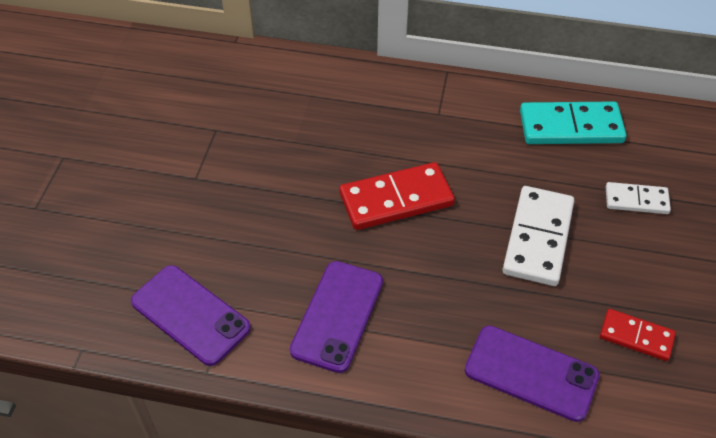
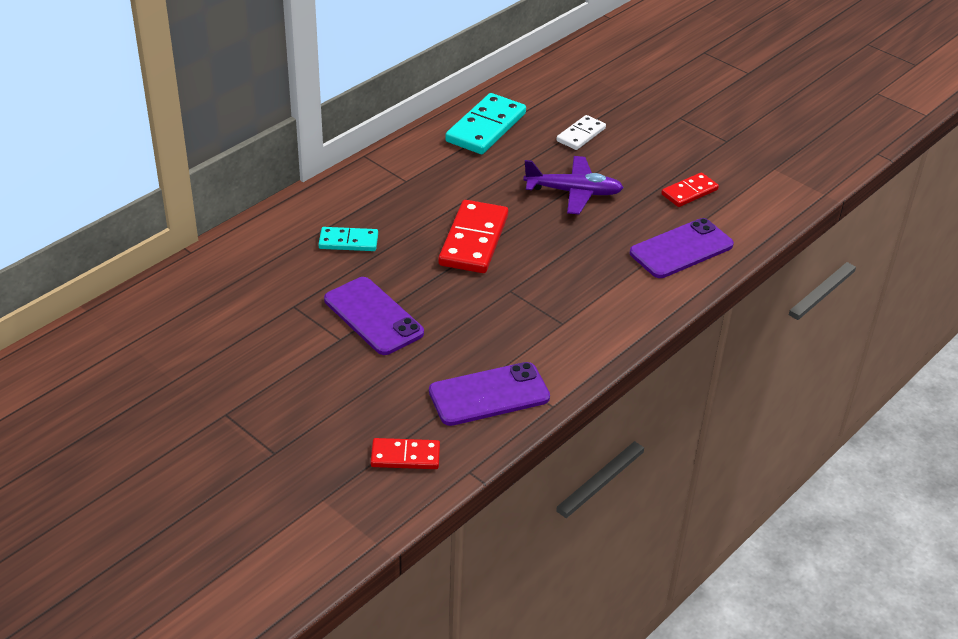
camera: 60 degrees left, 10 degrees down
purple phone [290,261,383,373] -> purple phone moved to [324,277,424,355]
white domino [502,186,574,286] -> purple plane [523,156,624,214]
none -> turquoise domino [319,227,378,251]
none -> red domino [371,438,440,469]

